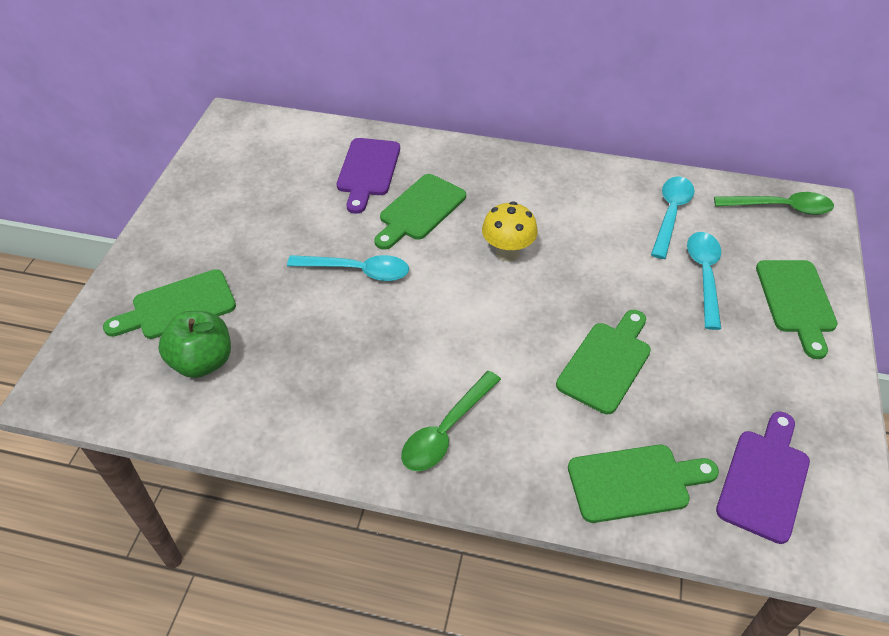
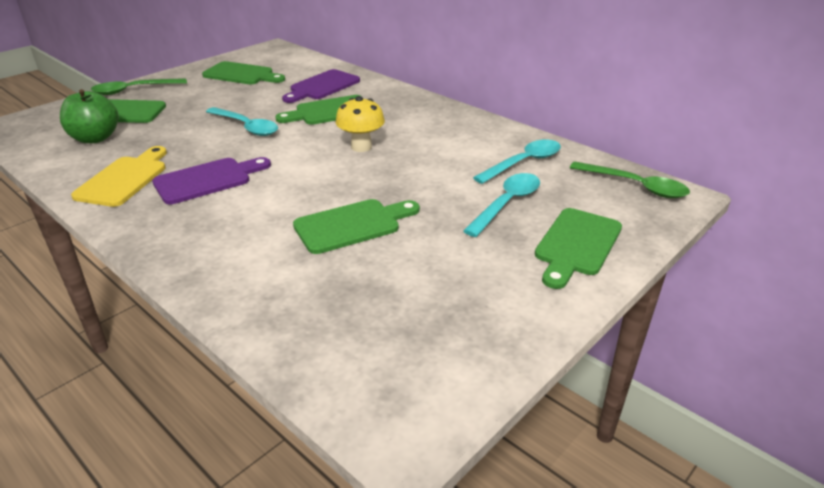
camera: 30 degrees right, 15 degrees down
green spoon [401,371,501,471] -> green spoon moved to [90,78,187,95]
green cutting board [568,445,719,523] -> green cutting board moved to [202,61,285,84]
purple cutting board [716,412,810,544] -> purple cutting board moved to [152,157,271,204]
none -> yellow cutting board [71,146,167,207]

